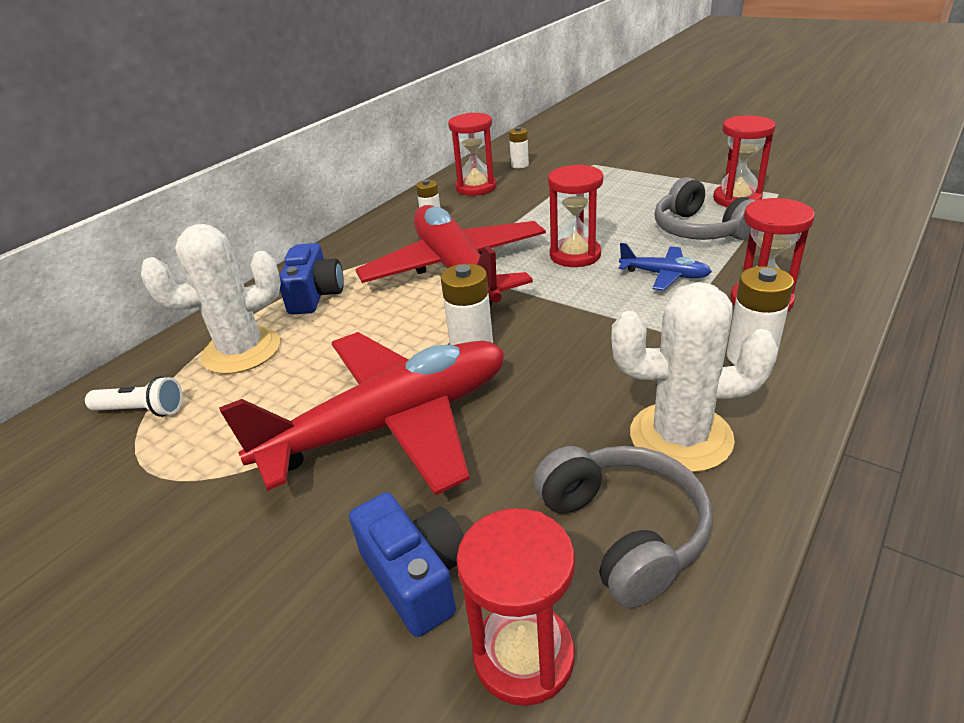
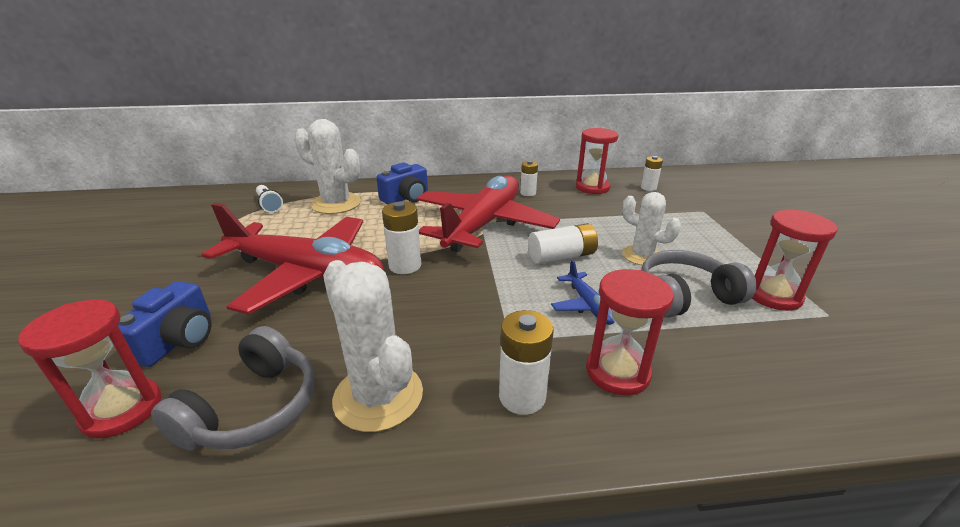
camera: 45 degrees right, 5 degrees down
red hourglass [548,164,603,267] -> white battery [528,223,598,264]
grey headphones [654,177,756,240] -> grey headphones turned 60 degrees clockwise [641,250,757,318]
none -> white cactus [622,192,681,265]

